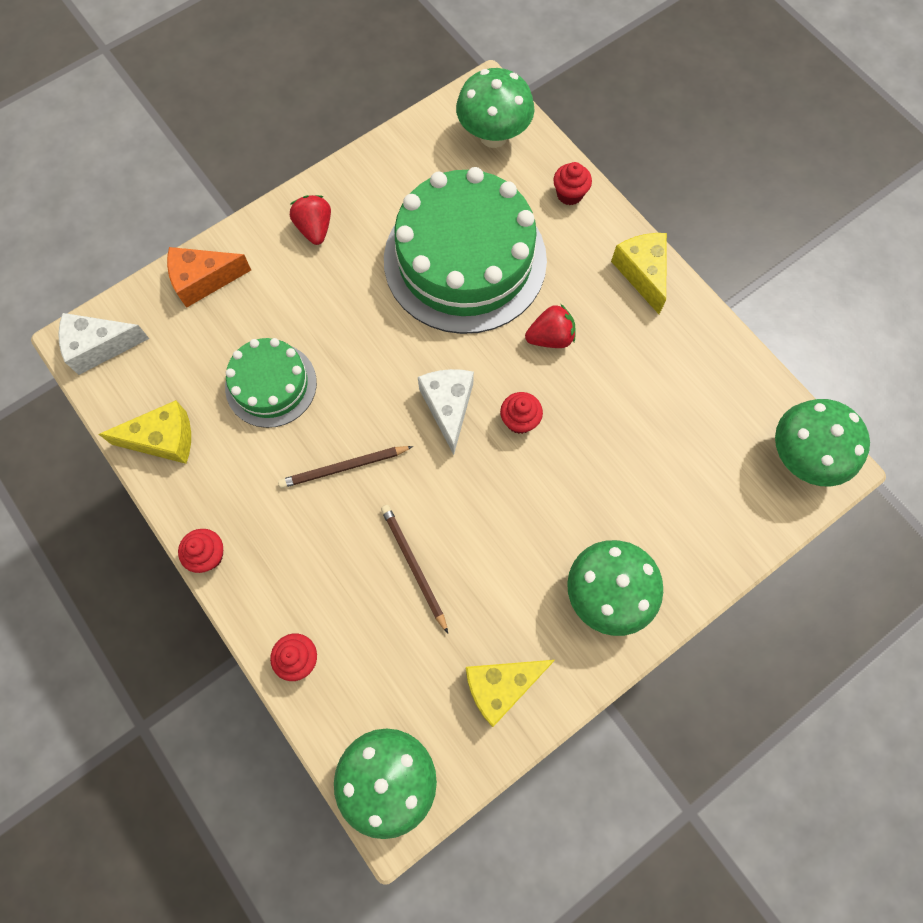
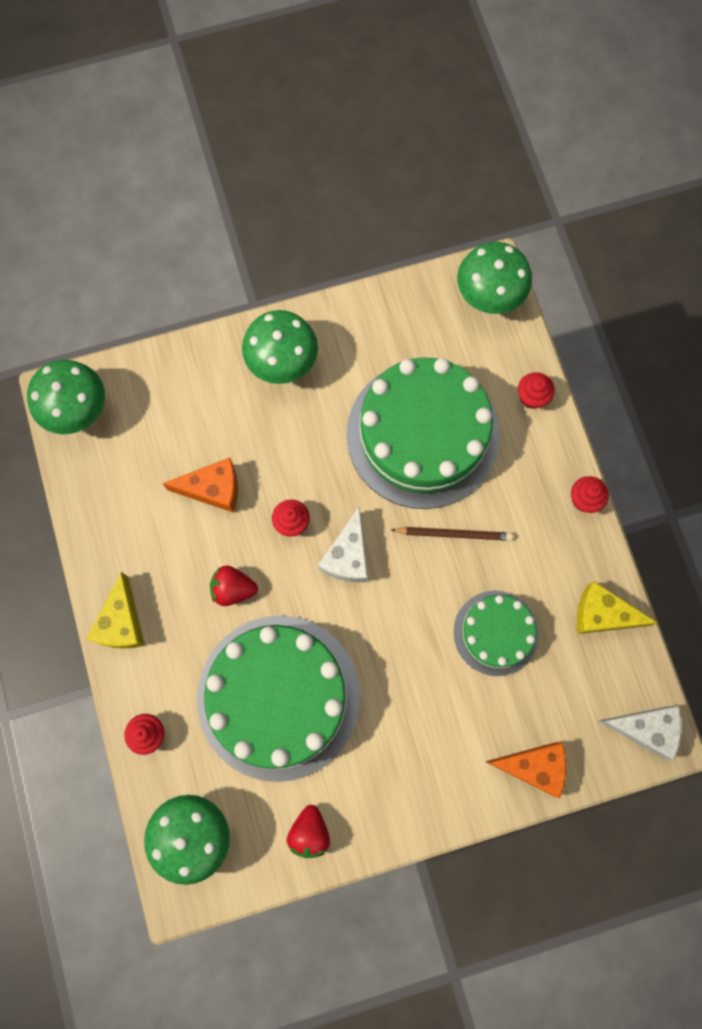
camera: 160 degrees left, 5 degrees up
red strawberry [290,195,331,245] -> red strawberry moved to [287,805,330,858]
brown pencil [381,505,448,633] -> green cake [347,357,500,509]
yellow cheese [466,660,555,727] -> none
none -> orange cheese [162,458,238,512]

